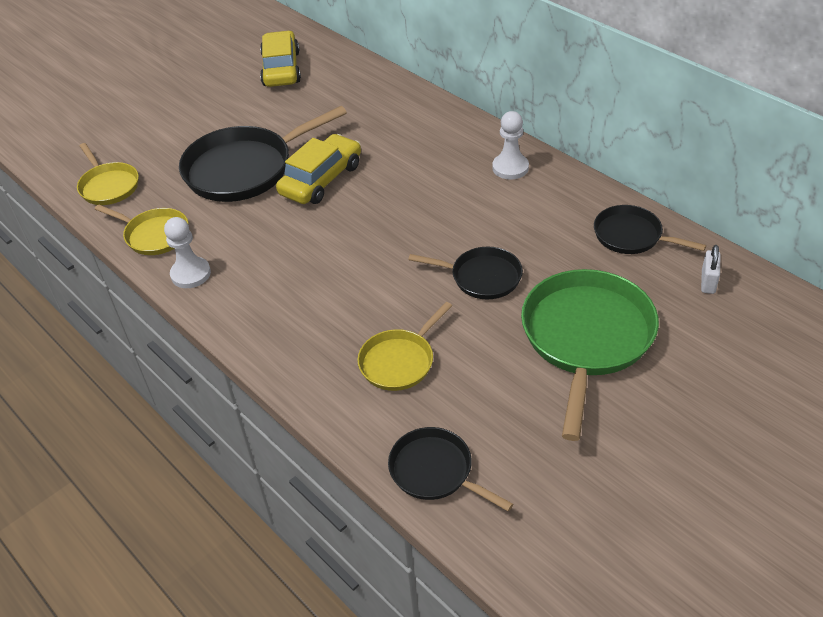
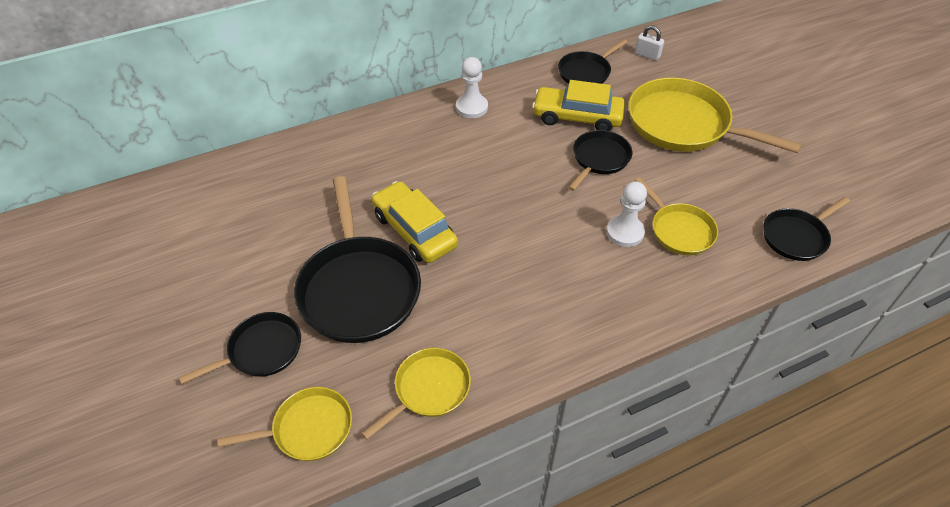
camera: 75 degrees left, 5 degrees up
white pawn [164,217,211,288] -> white pawn moved to [606,181,647,247]
yellow car [260,31,301,87] -> yellow car moved to [532,80,625,131]
green pan [521,269,659,441] -> yellow pan [628,78,802,153]
none -> black pan [179,312,301,384]

